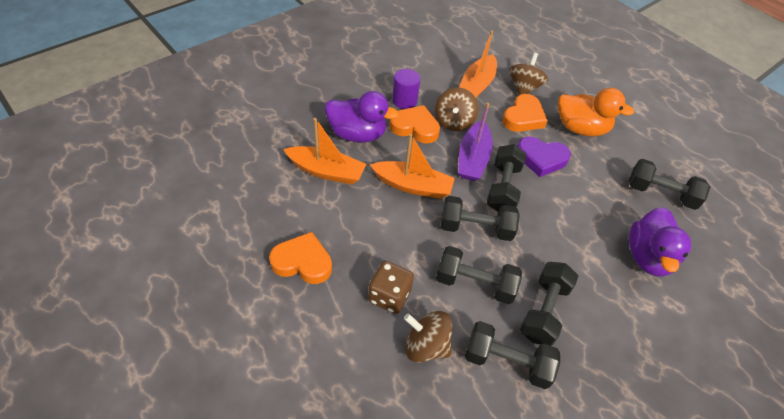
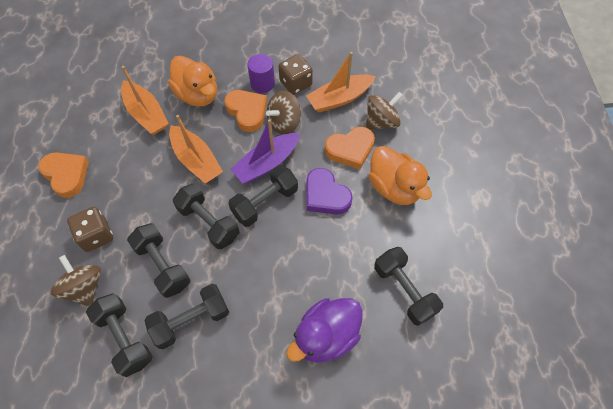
camera: 40 degrees right, 10 degrees up
purple duck [325,91,399,142] -> orange duck [168,55,217,106]
none -> brown dice [279,54,313,95]

